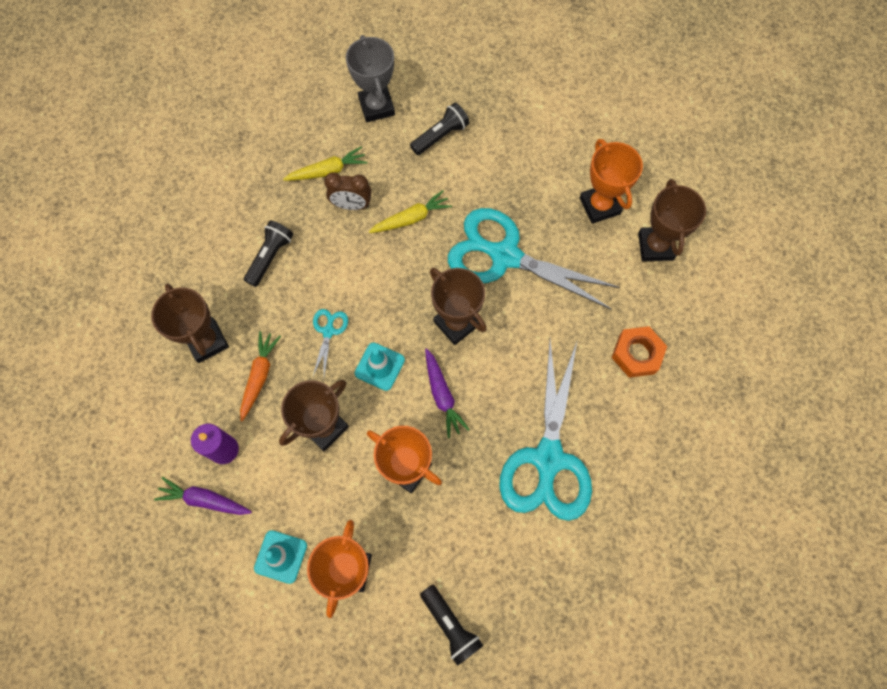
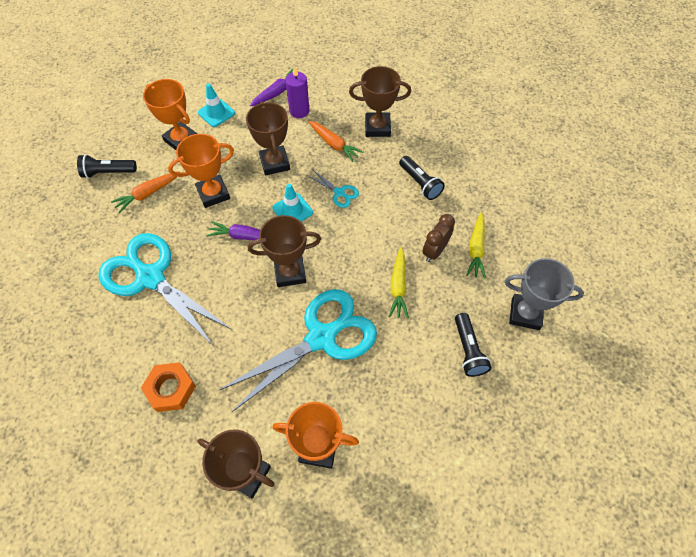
camera: 120 degrees right, 10 degrees down
none -> orange carrot [111,171,180,213]

